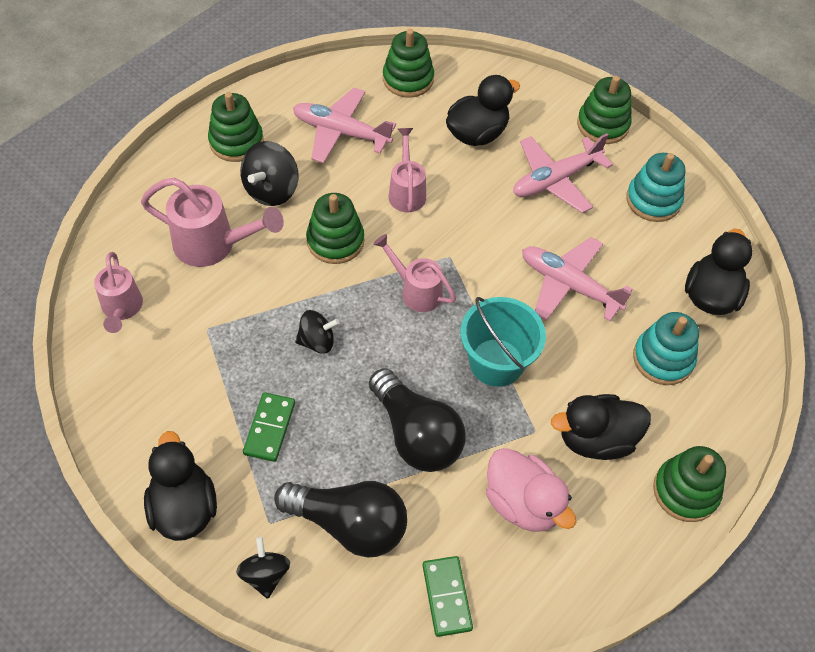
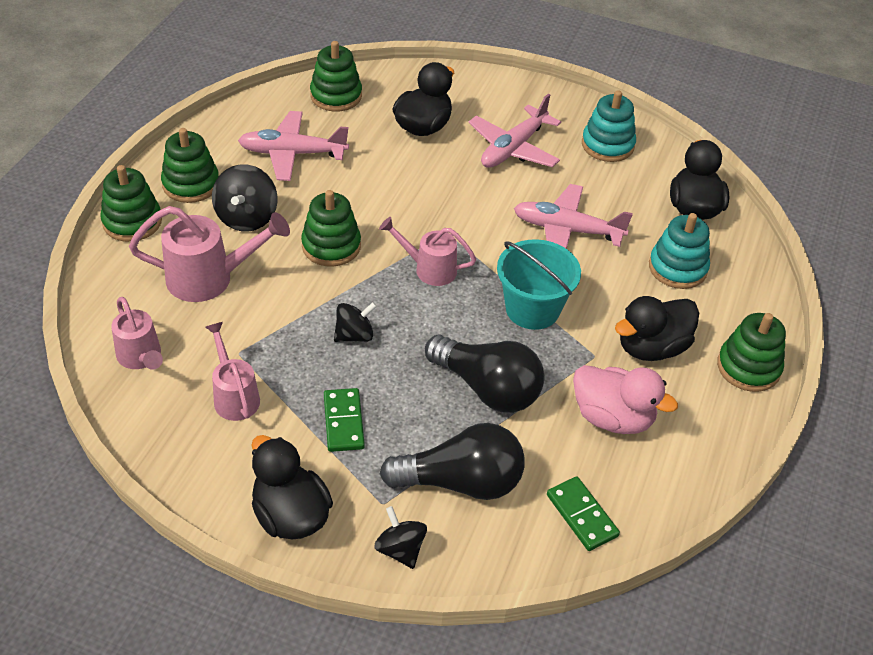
camera: 20 degrees left, 10 degrees down
pink watering can [389,128,426,212] -> pink watering can moved to [205,322,260,421]
green stacking toy [577,76,632,144] -> green stacking toy moved to [100,165,162,242]

